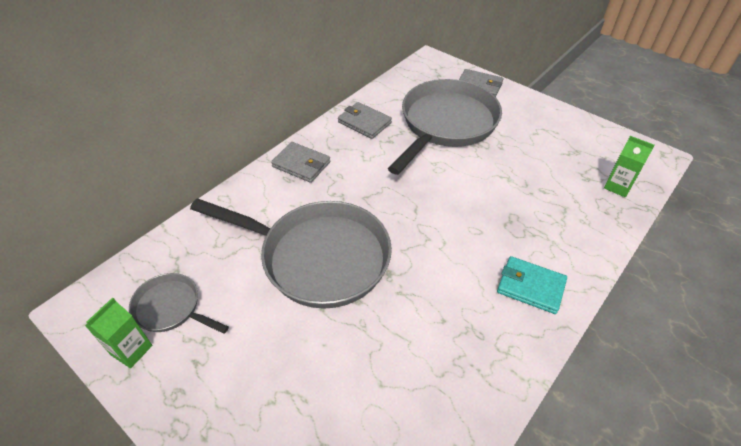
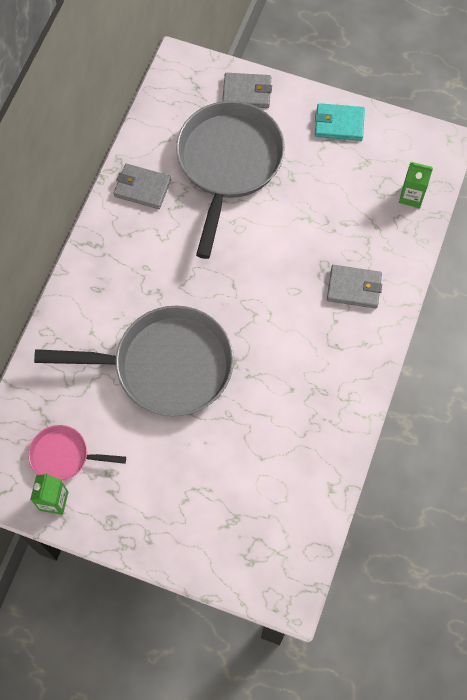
camera: 20 degrees left, 20 degrees up
grey pan [129,273,229,334] -> pink pan [28,425,126,481]
grey wallet [271,142,330,183] -> grey wallet moved to [327,265,382,309]
turquoise wallet [497,256,567,314] -> turquoise wallet moved to [315,103,365,141]

